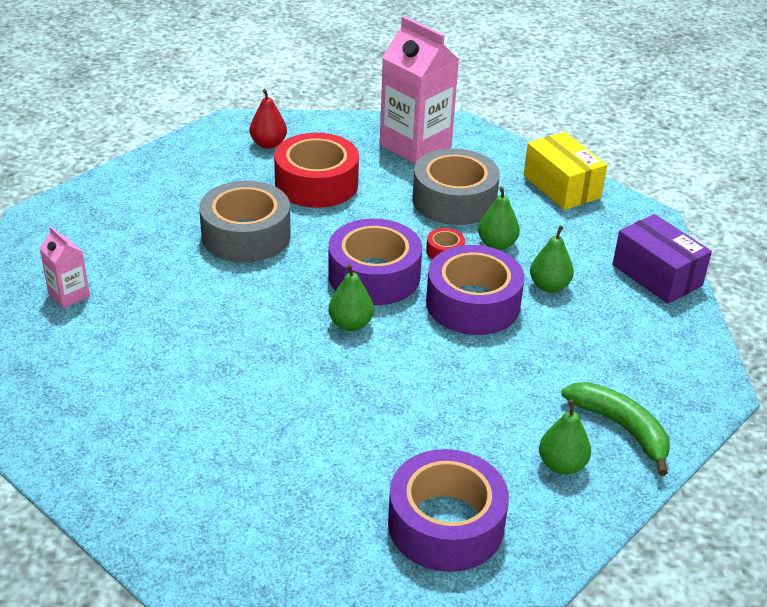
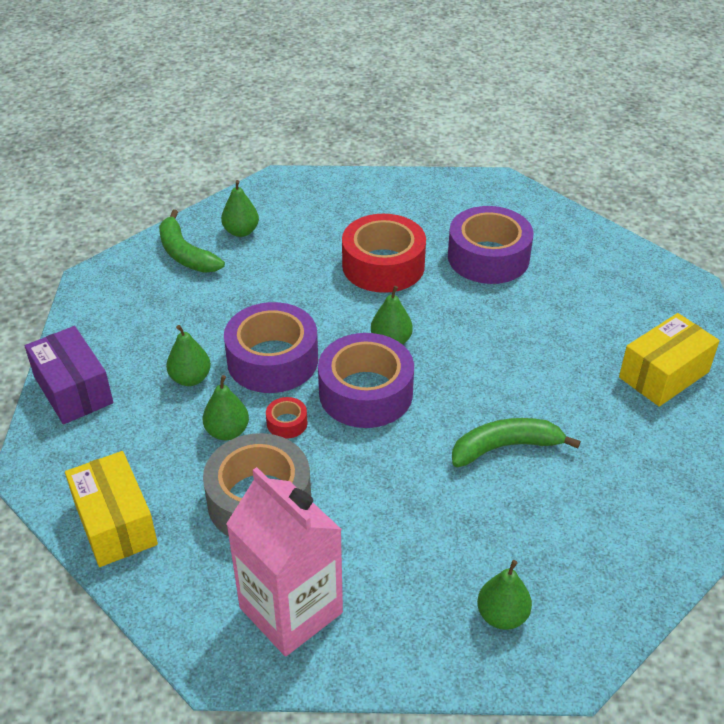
camera: 175 degrees left, 5 degrees up
pink carton [40,227,90,308] -> yellow box [619,313,720,407]
grey tape [199,181,291,263] -> green banana [452,418,581,467]
red pear [250,89,287,149] -> green pear [477,560,532,630]
red tape [274,133,359,208] -> red tape moved to [342,214,426,293]
purple tape [388,449,509,572] -> purple tape moved to [448,206,533,284]

